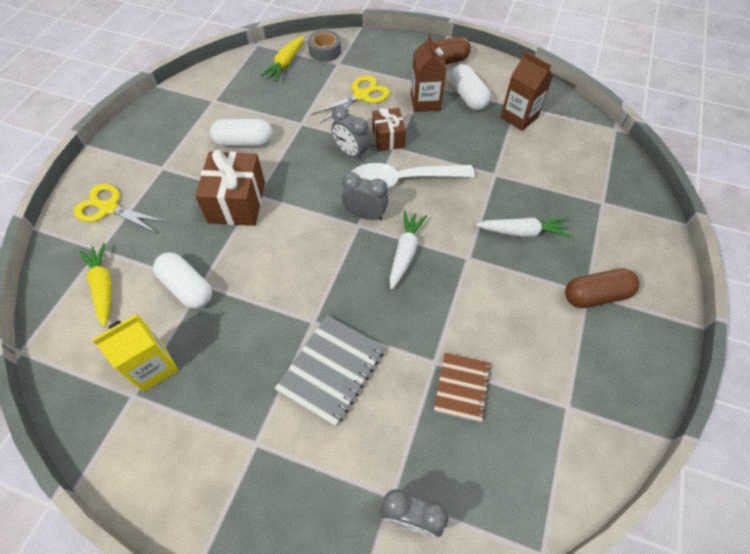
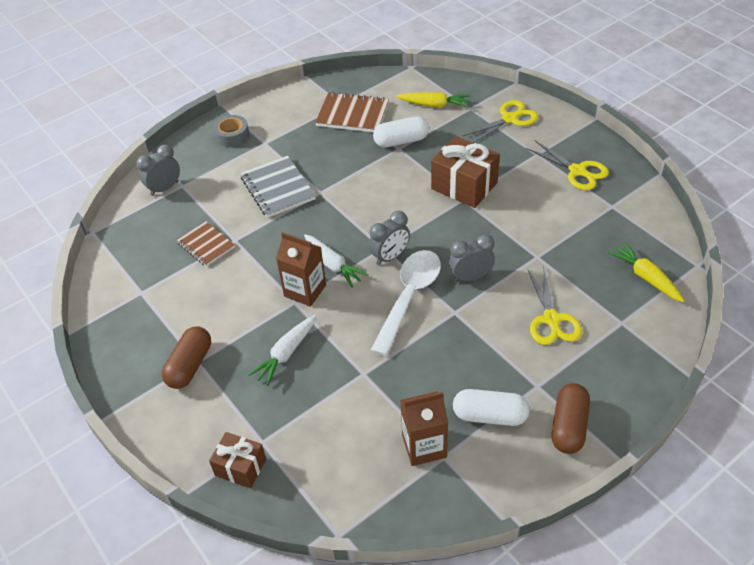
camera: 125 degrees right, 10 degrees down
yellow carton [92,314,178,392] -> brown notebook [315,92,389,132]
white capsule [210,119,272,146] -> none
grey tape [308,30,341,62] -> grey tape moved to [213,115,250,147]
brown gift [373,108,406,151] -> brown gift moved to [209,432,266,488]
brown carton [411,34,447,112] -> brown carton moved to [276,232,326,307]
none -> yellow scissors [526,141,609,190]

